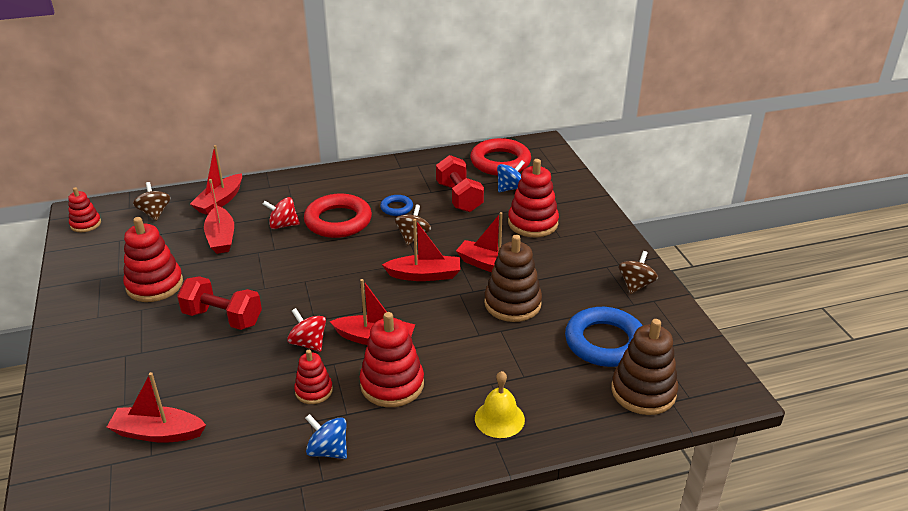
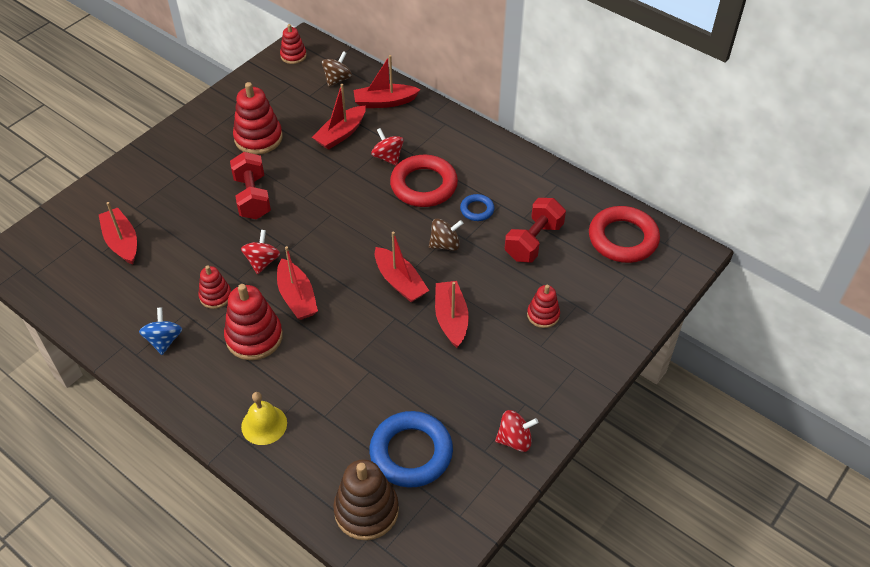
camera: 55 degrees right, 15 degrees up
brown stacking toy [484,235,542,322] -> none
blue spinning top [497,161,525,192] -> none
red stacking toy [508,159,559,237] -> red stacking toy [527,285,560,328], size x0.58
brown spinning top [619,251,658,294] -> red spinning top [495,410,539,452]

